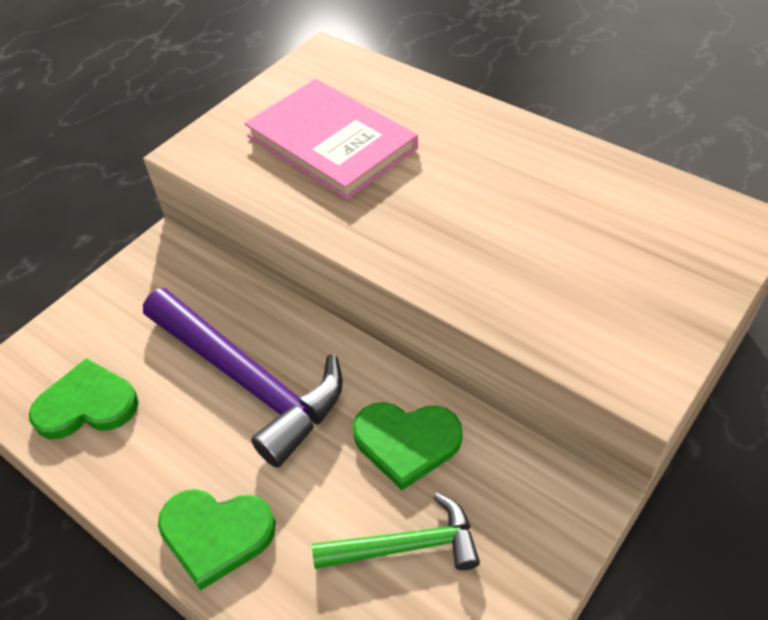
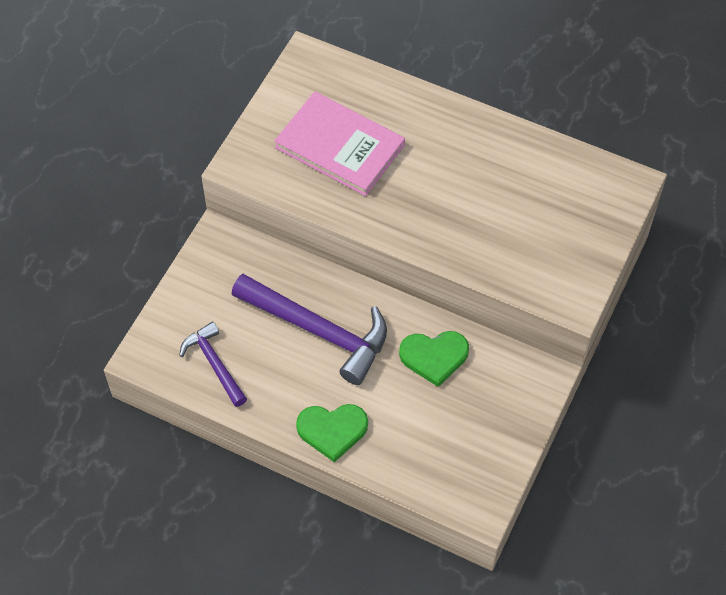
camera: 15 degrees left, 10 degrees up
green heart [29,358,139,439] -> purple hammer [179,322,247,407]
green hammer [312,493,480,570] -> none

